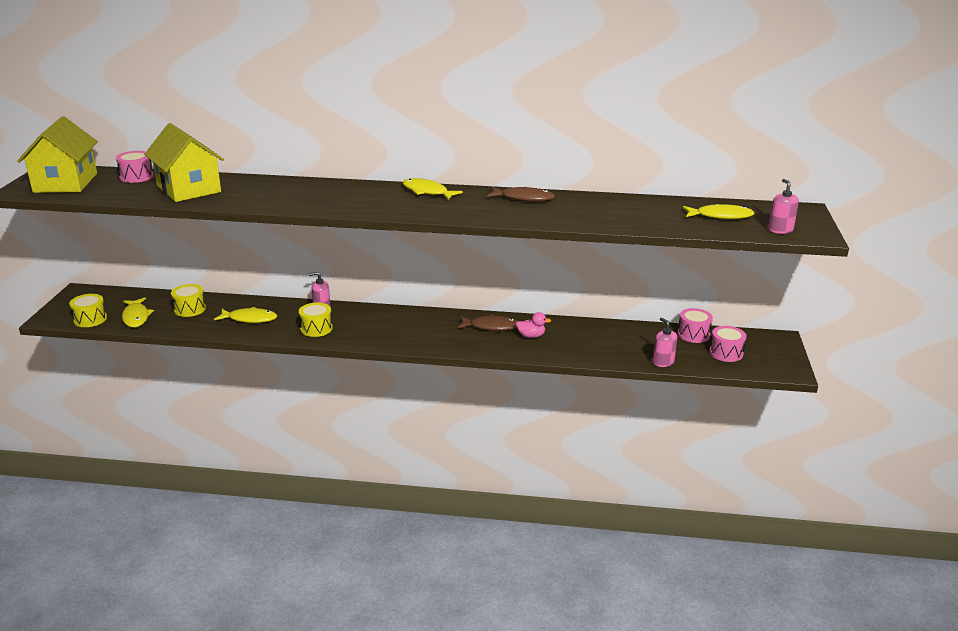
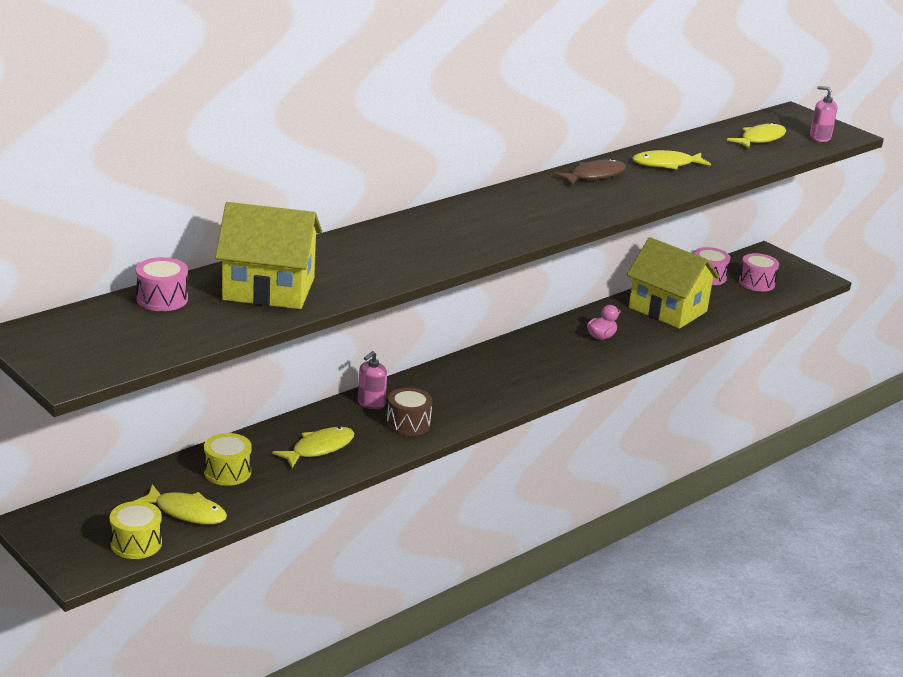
camera: 50 degrees left, 0 degrees up
yellow house [17,116,98,193] -> yellow house moved to [627,237,720,329]
yellow drum [299,303,333,337] -> brown drum [387,387,433,436]
yellow fish [402,178,463,200] -> yellow fish moved to [632,150,711,170]
brown fish [458,314,517,331] -> none
pink soap dispenser [653,318,677,367] -> none

